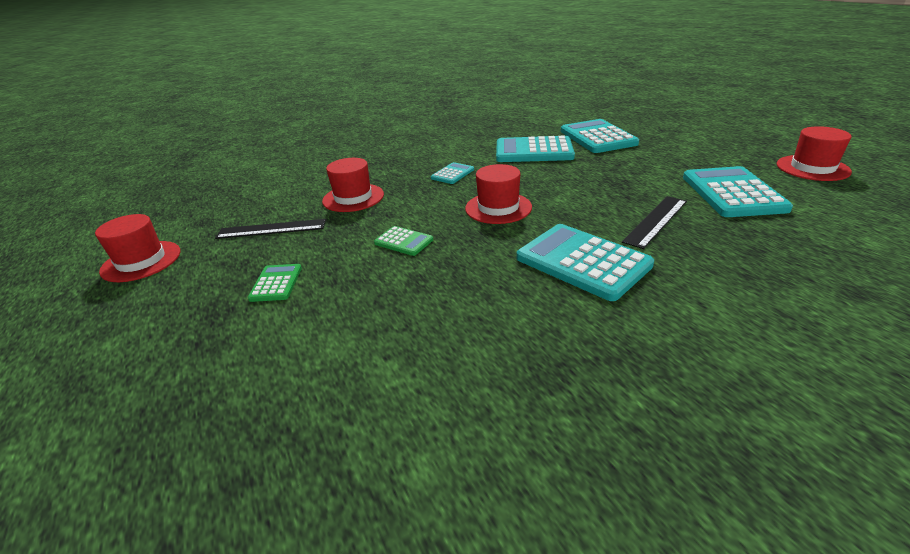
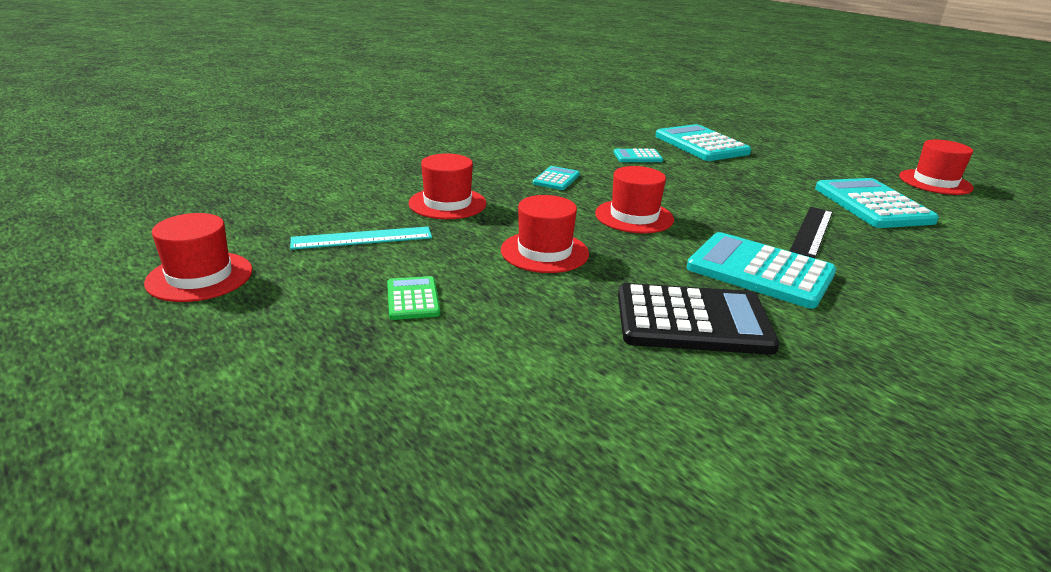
camera: 15 degrees left, 5 degrees down
black ruler [215,219,326,239] -> turquoise ruler [290,227,432,250]
green calculator [374,226,433,256] -> red hat [501,195,589,273]
turquoise calculator [496,135,575,162] -> turquoise calculator [614,149,663,162], size x0.50
none -> black calculator [618,283,780,355]

